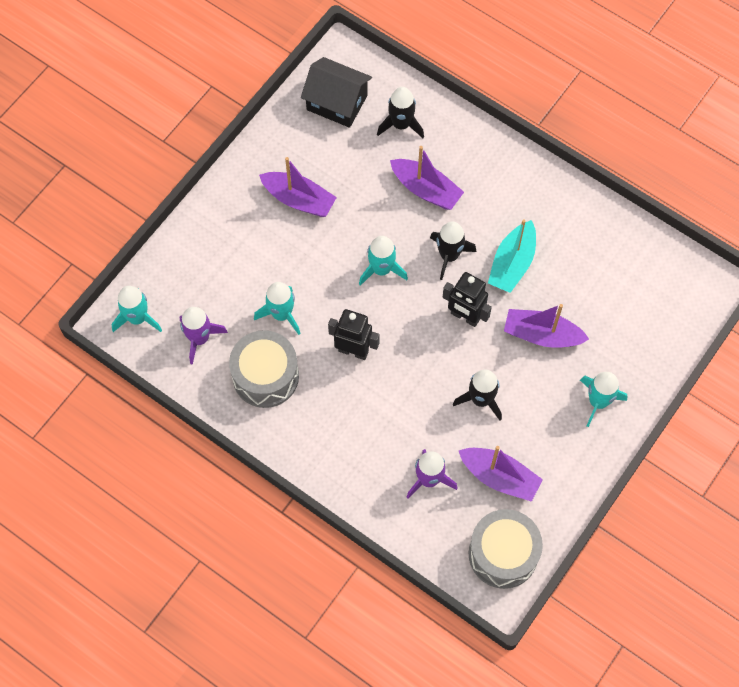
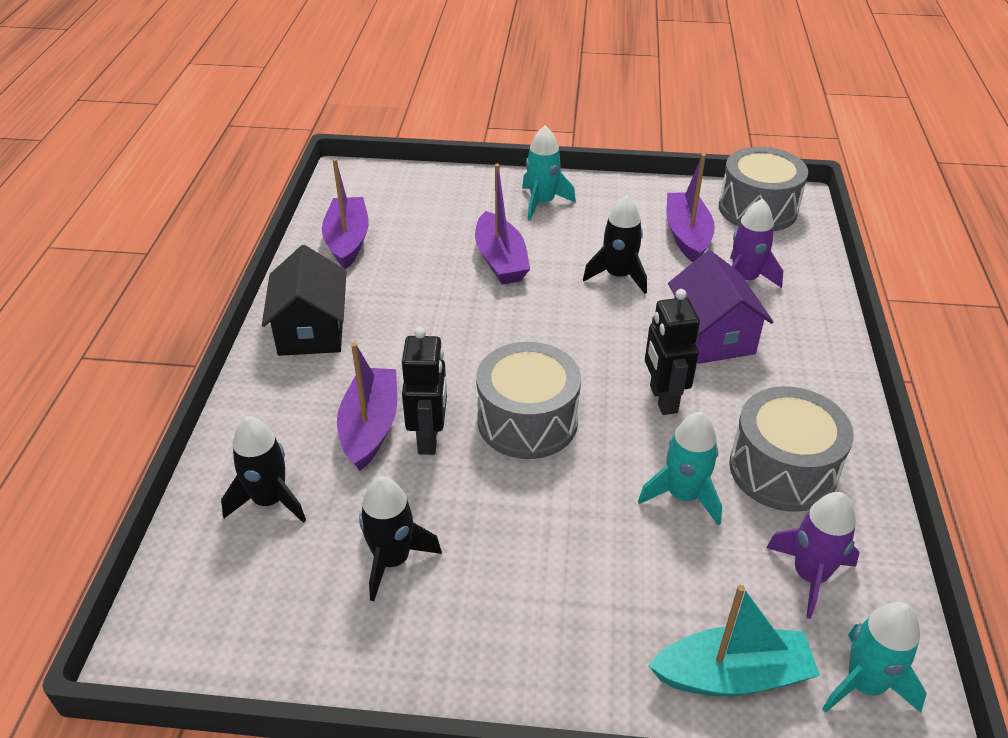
camera: 120 degrees left, 25 degrees down
purple boat [259,157,337,217] -> purple boat moved to [322,159,369,269]
black house [301,57,372,128] -> black house moved to [262,245,347,356]
turquoise rocket [359,236,408,286] -> grey drum [476,342,581,459]
black rocket [430,222,476,280] -> black rocket moved to [359,476,442,601]
black robot [443,272,492,327] -> black robot moved to [402,327,447,455]
turquoise boat [488,220,536,293] -> turquoise boat moved to [648,585,820,696]
none -> purple house [668,250,773,364]

